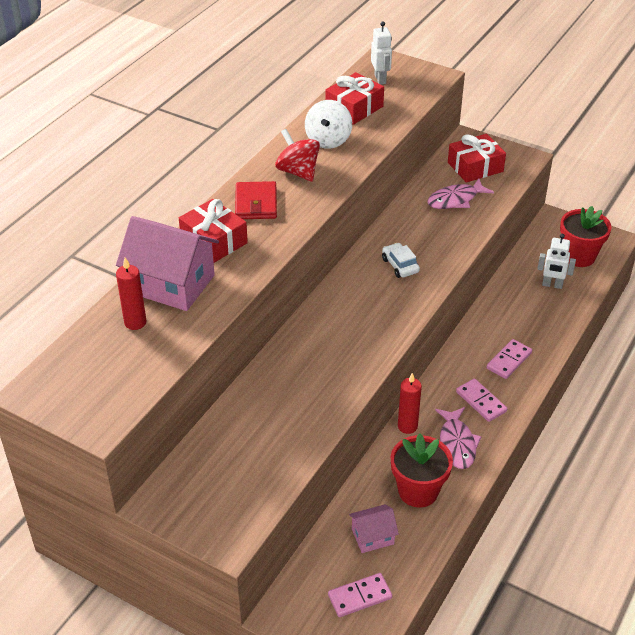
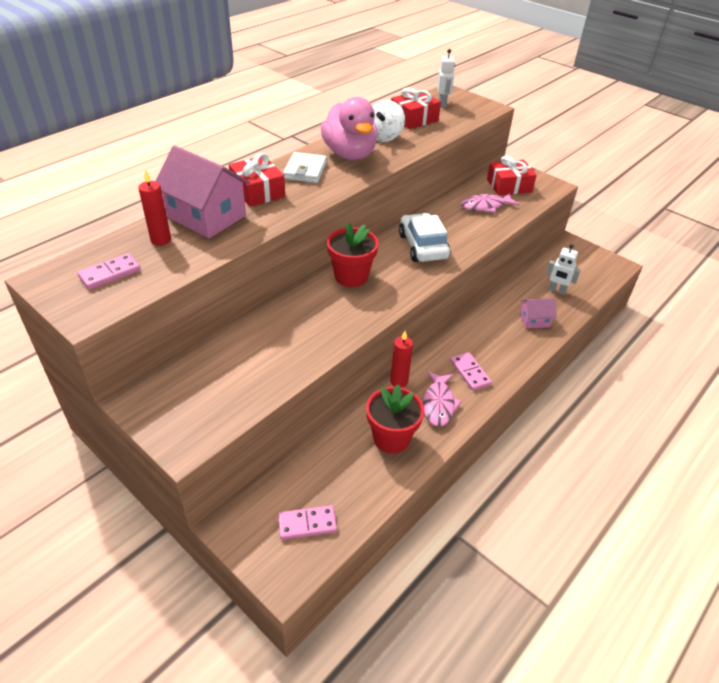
camera: 10 degrees right, 0 degrees up
red wallet [235,181,277,219] -> white wallet [283,152,327,183]
red spinning top [275,129,320,182] -> pink duck [321,97,378,160]
pink house [349,504,399,553] -> pink house moved to [520,298,557,328]
white car [382,243,420,278] -> white car [399,213,450,262], size x1.77
pink domino [486,339,532,379] -> pink domino moved to [77,253,141,290]
red flower pot [560,206,611,267] -> red flower pot moved to [326,223,379,287]

